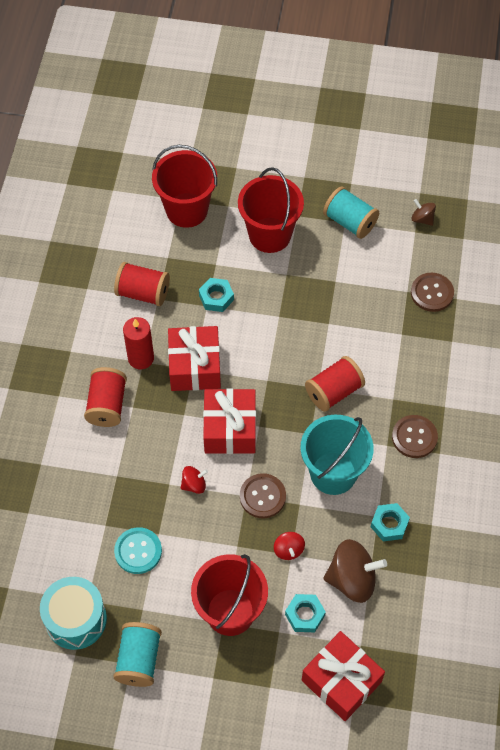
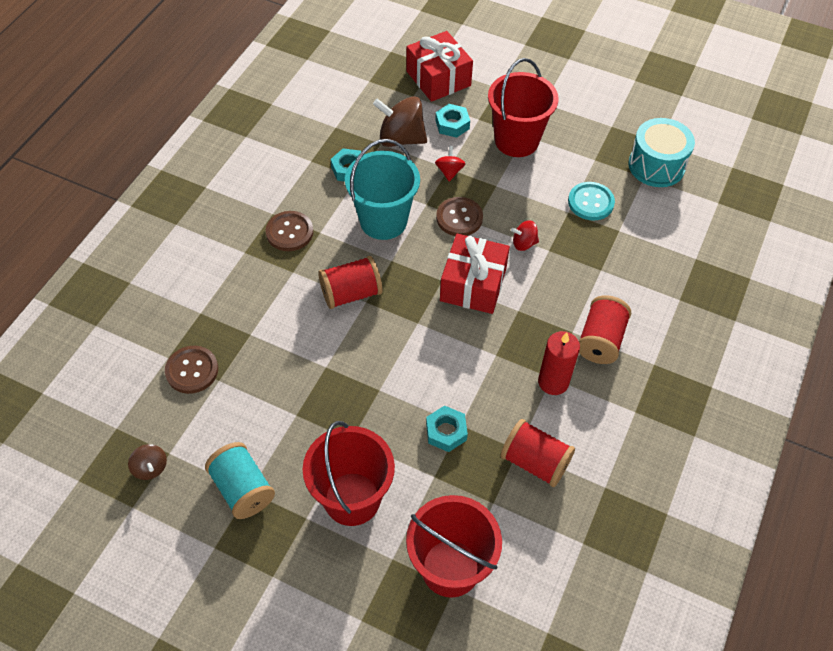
camera: 165 degrees left, 5 degrees down
turquoise spool [113,622,162,687] -> none
red gift [168,326,221,391] -> none

